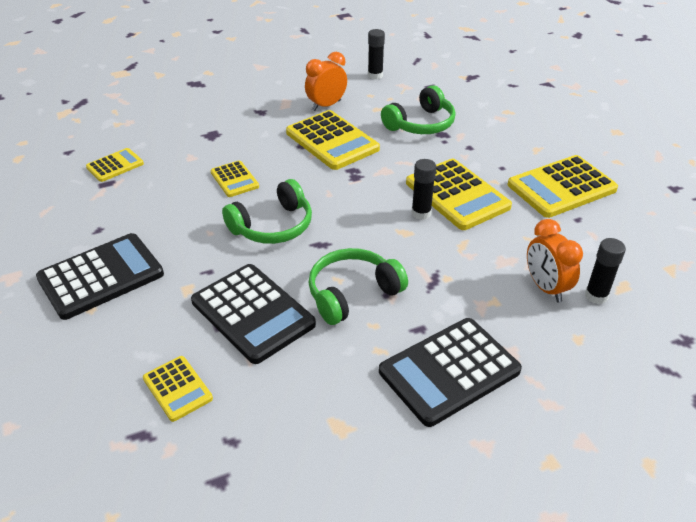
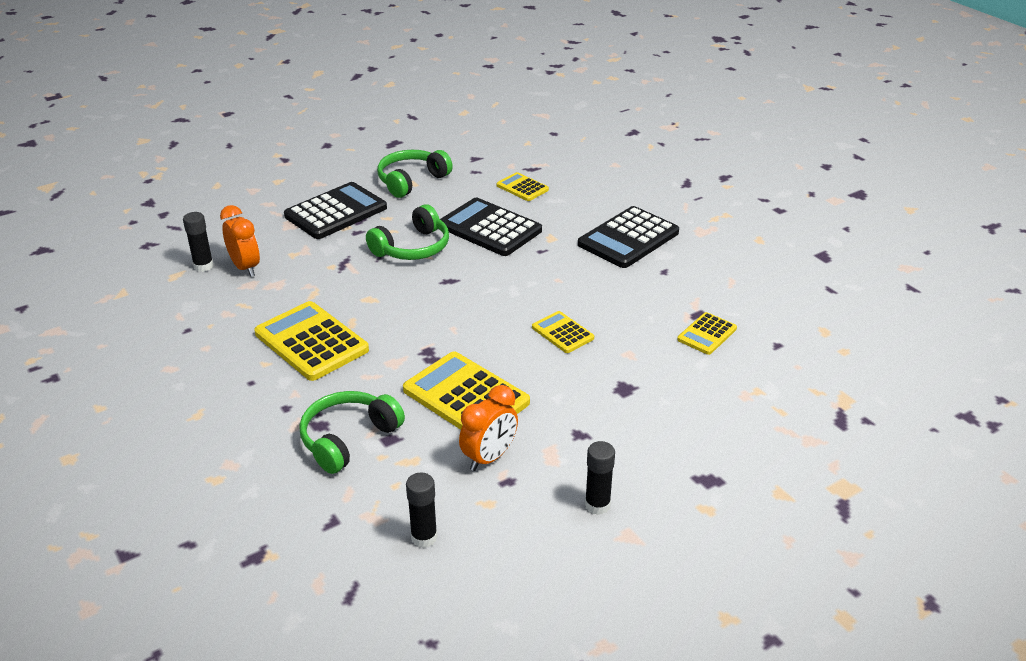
camera: 170 degrees right, 5 degrees down
green headphones [222,179,312,244] -> green headphones moved to [377,150,453,198]
black glue stick [412,159,436,220] -> black glue stick moved to [585,441,615,515]
yellow calculator [508,155,618,218] -> none

